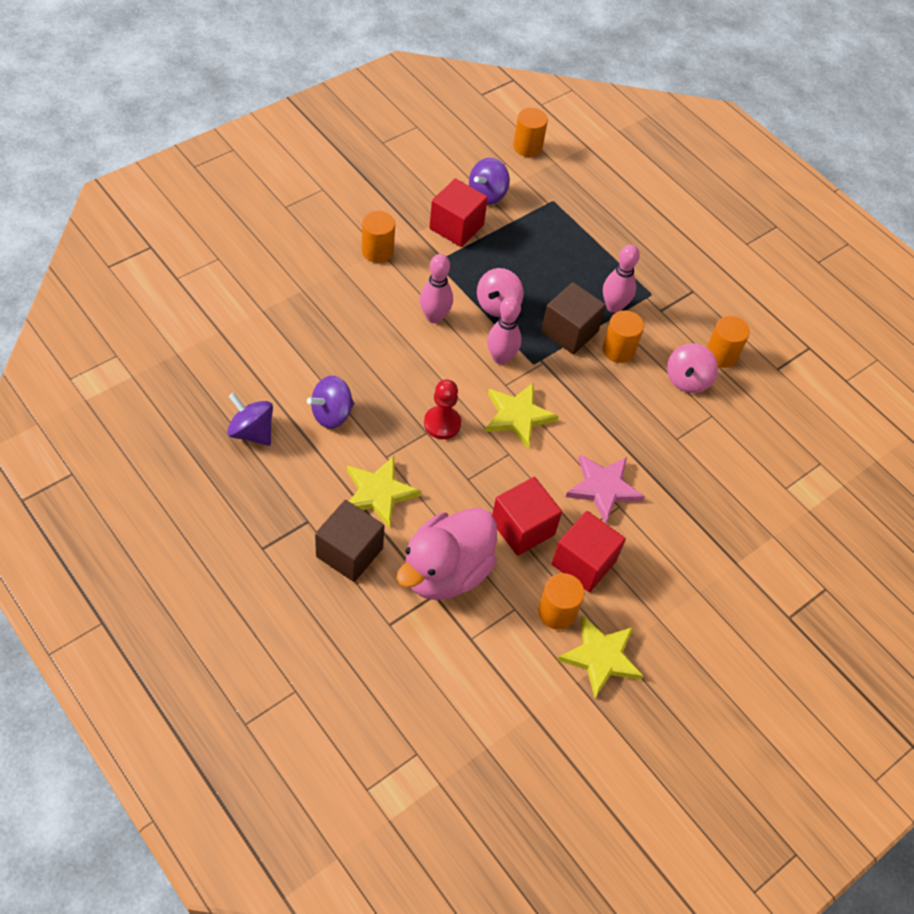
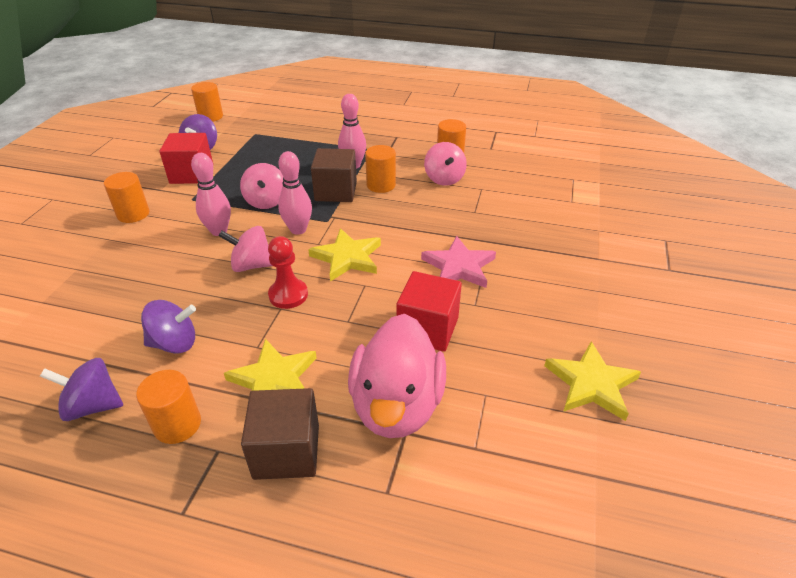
camera: 30 degrees left, 15 degrees down
purple spinning top [307,376,355,429] -> purple spinning top turned 120 degrees counterclockwise [141,300,196,353]
orange cylinder [538,573,584,630] -> orange cylinder moved to [136,370,201,444]
red cube [552,511,626,592] -> none
none -> pink spinning top [219,226,272,272]

